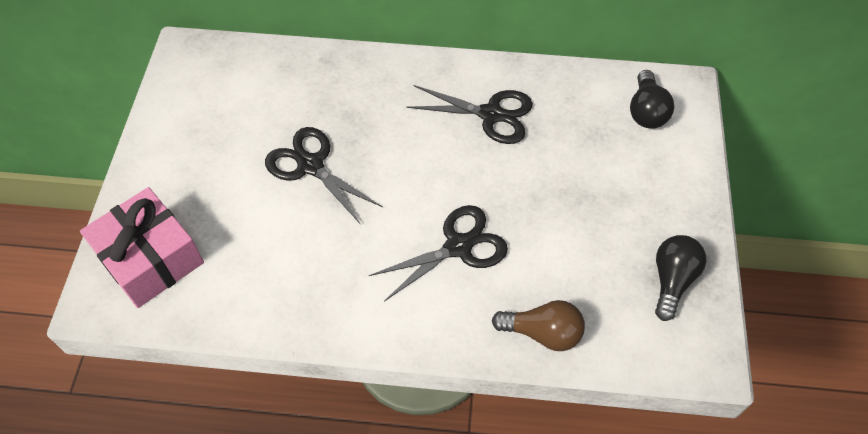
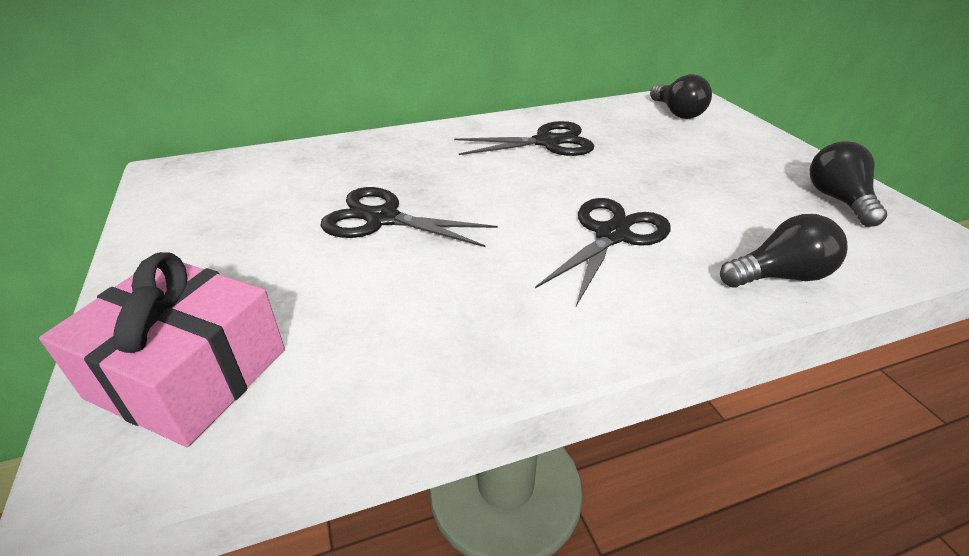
camera: 25 degrees left, 20 degrees down
brown light bulb [492,300,585,351] -> black light bulb [720,214,847,288]

